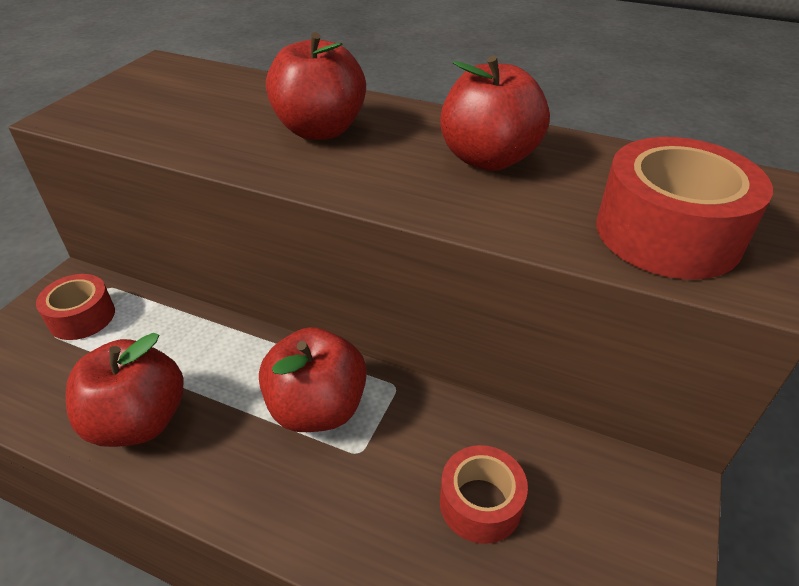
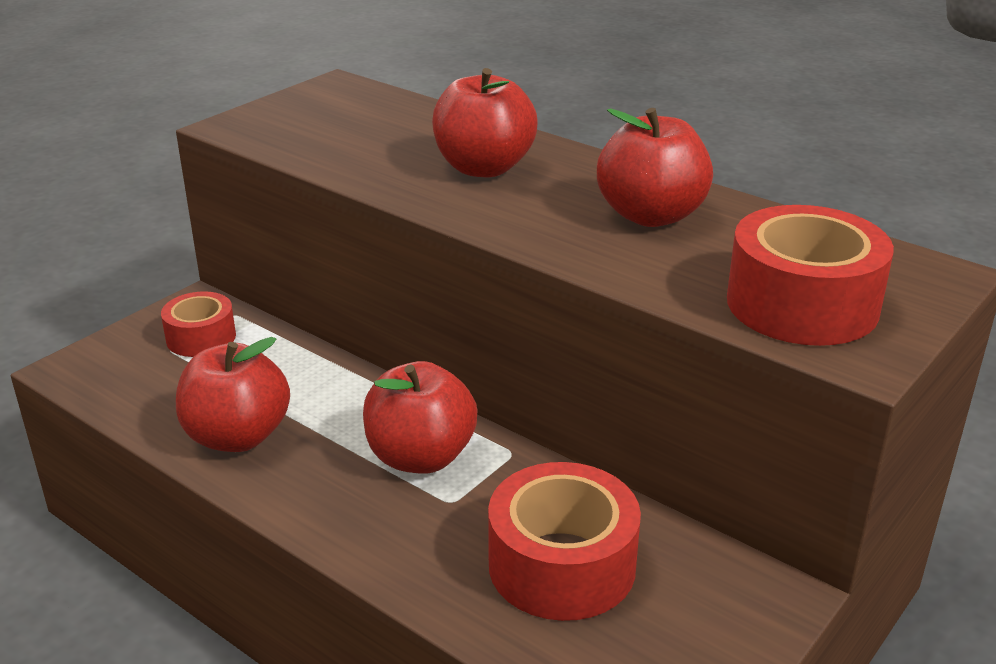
camera: 15 degrees right, 10 degrees down
red tape [440,445,528,544] -> red tape [488,462,641,621], size x1.65

